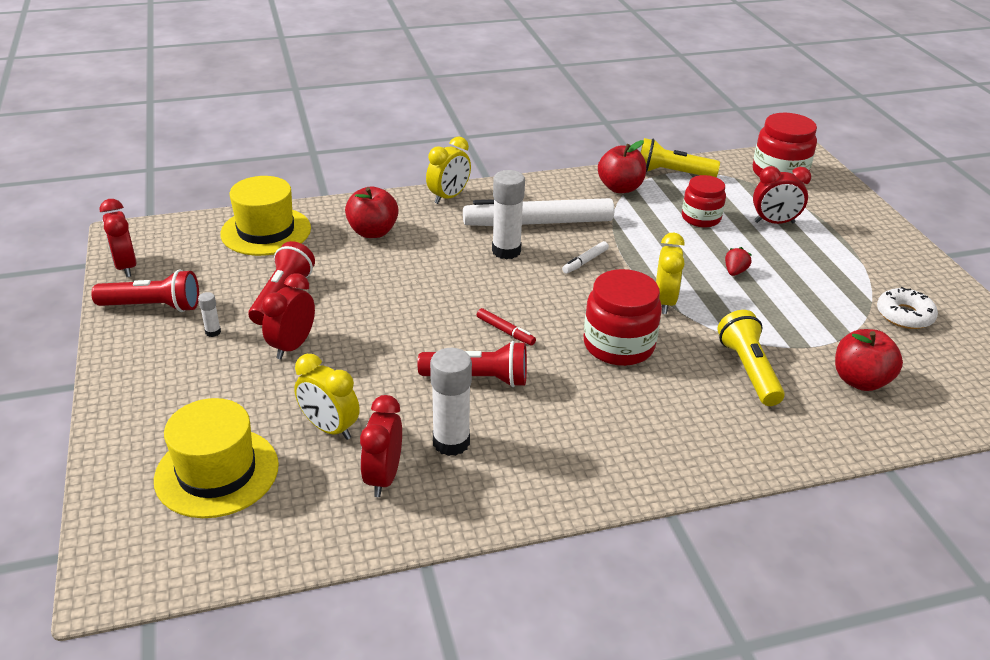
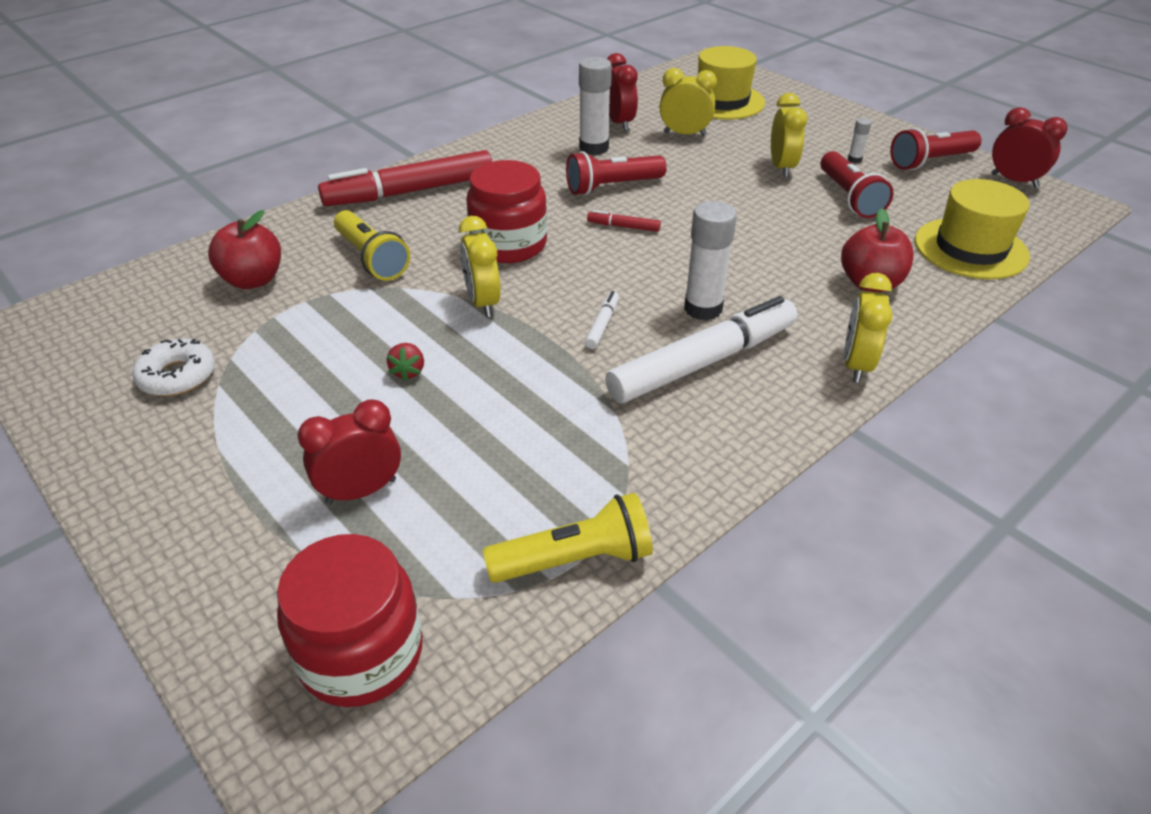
camera: 155 degrees right, 5 degrees up
red clock [262,273,315,359] -> yellow clock [771,93,807,177]
red apple [598,140,646,193] -> none
red jar [682,175,726,227] -> none
none -> red marker [318,150,492,206]

